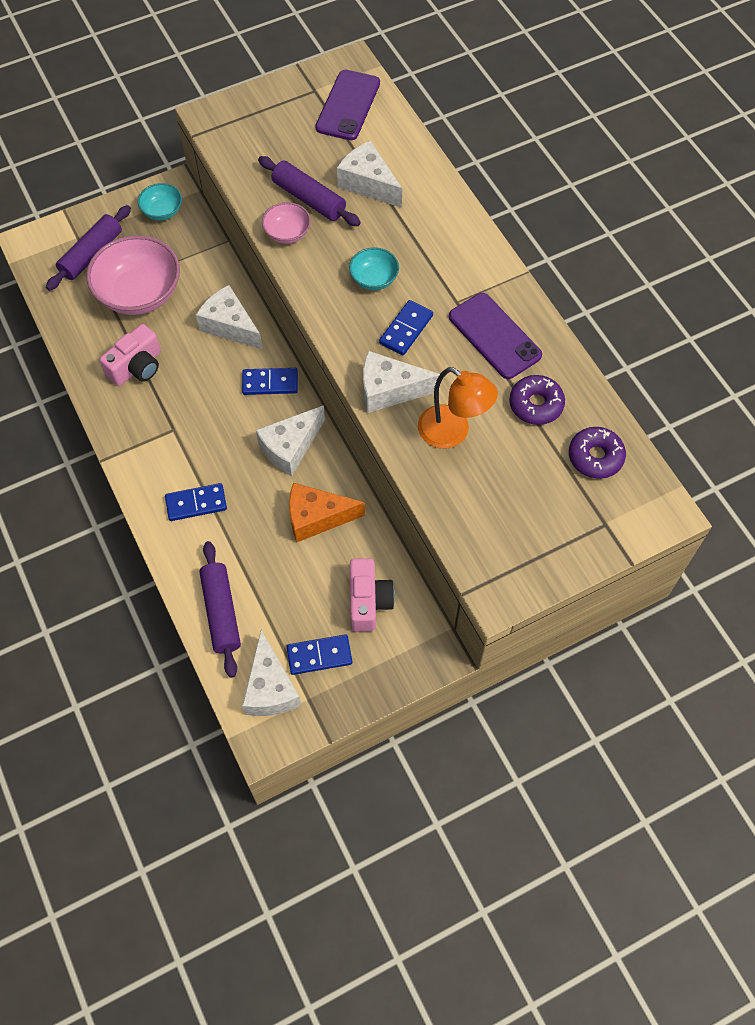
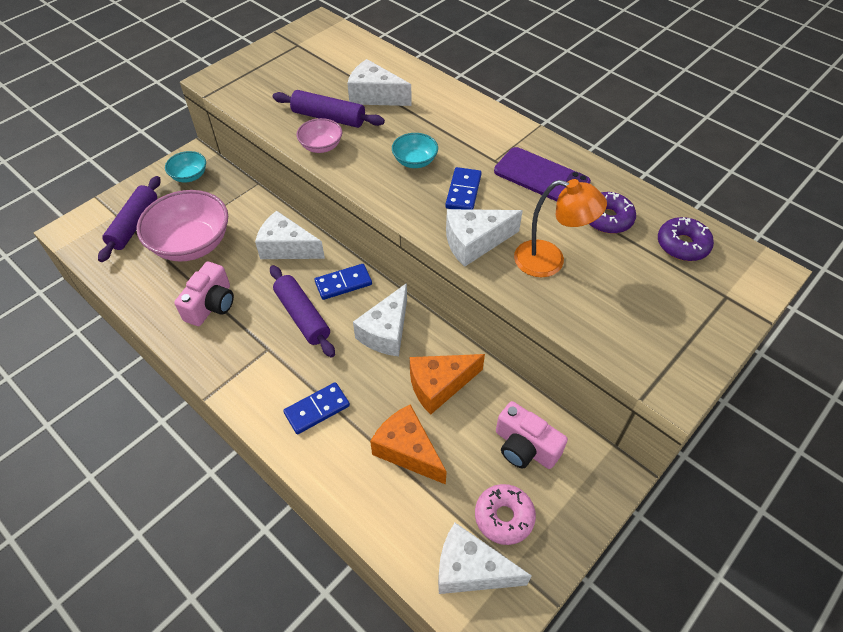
camera: 20 degrees left, 10 degrees down
purple rolling pin [199,541,241,678] -> purple rolling pin moved to [270,265,335,357]
white cheese [242,630,301,716] -> white cheese turned 135 degrees clockwise [438,523,532,594]
blue domino [287,634,352,675] -> pink donut [475,484,536,545]
purple phone [315,70,380,140] -> none
pink camera [350,558,395,632] -> pink camera turned 150 degrees clockwise [496,401,568,469]
none -> orange cheese [370,404,447,485]

